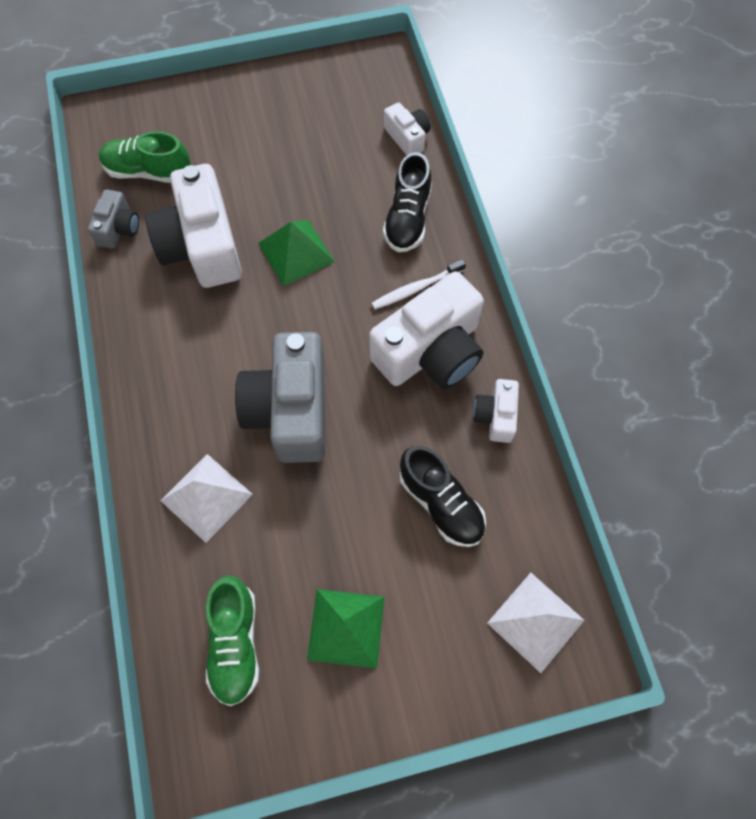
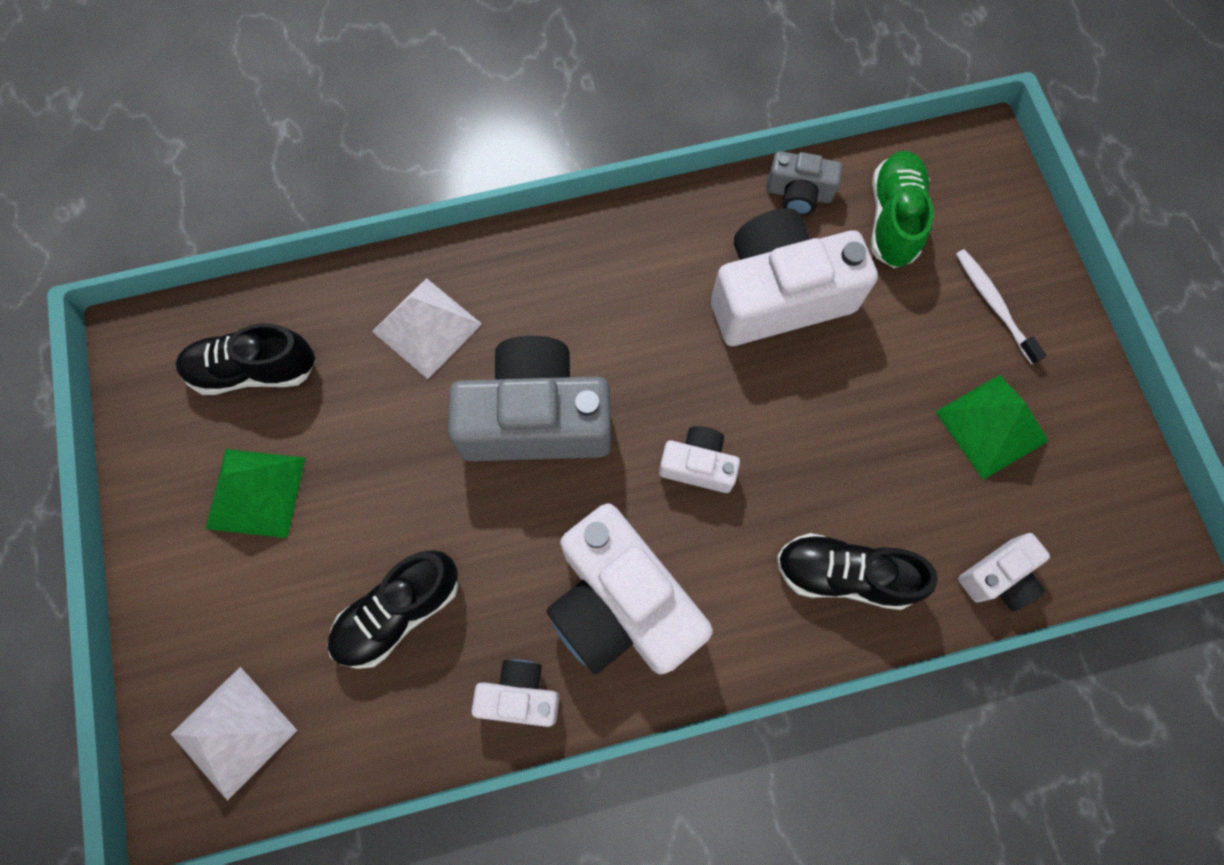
camera: 90 degrees right, 5 degrees up
green shoe [206,575,259,706] -> black shoe [175,323,315,395]
green pyramid [258,220,335,286] -> green pyramid moved to [935,375,1049,480]
white toothbrush [372,259,466,309] -> white toothbrush moved to [956,249,1046,365]
none -> white camera [659,426,740,493]

